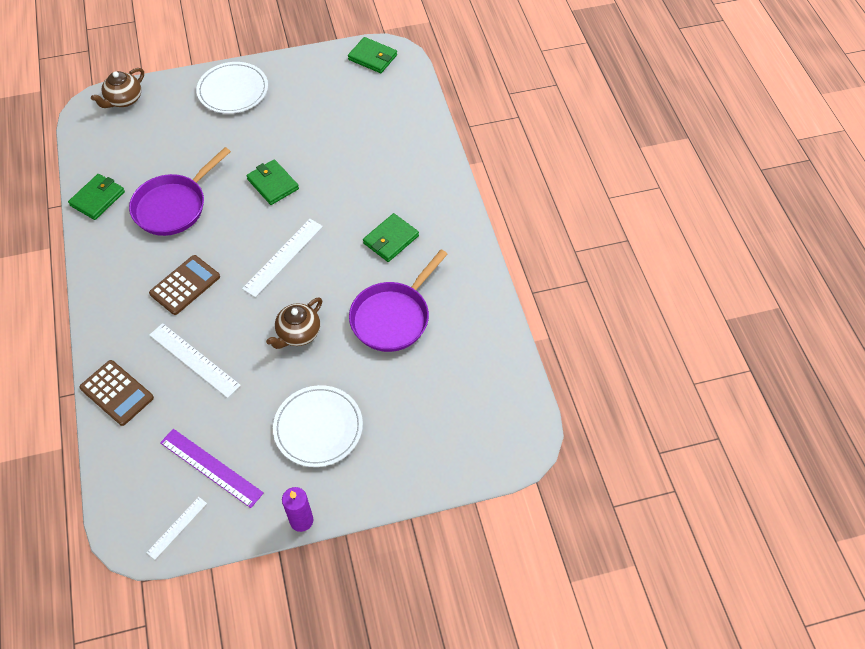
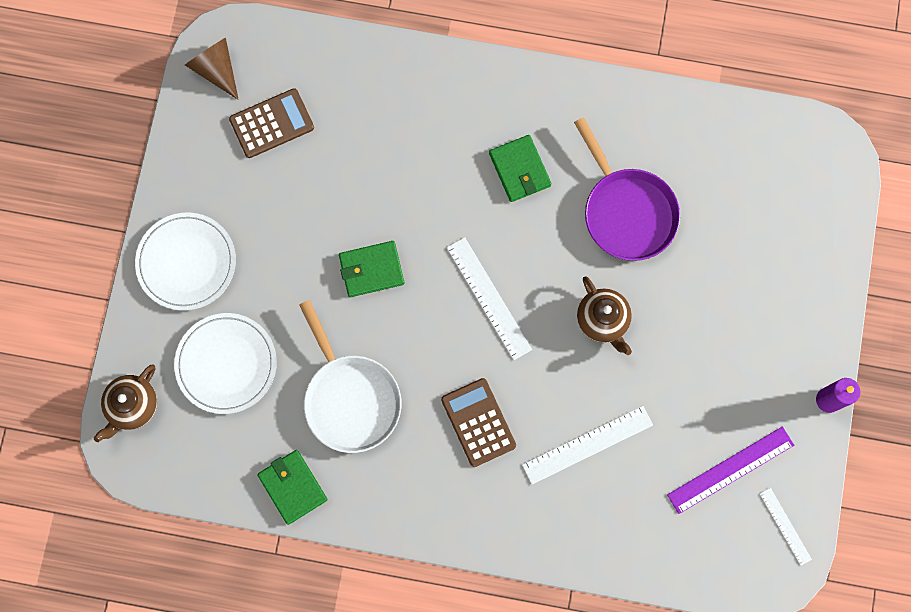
camera: 65 degrees left, 20 degrees up
brown calculator [80,360,154,426] -> brown calculator moved to [229,88,314,158]
brown teapot [91,68,144,108] -> brown teapot turned 60 degrees clockwise [94,364,157,442]
purple pan [129,147,231,236] -> white pan [299,300,401,453]
white plate [273,385,363,467] -> white plate moved to [174,313,277,414]
green wallet [348,37,397,73] -> brown cone [185,38,239,100]

